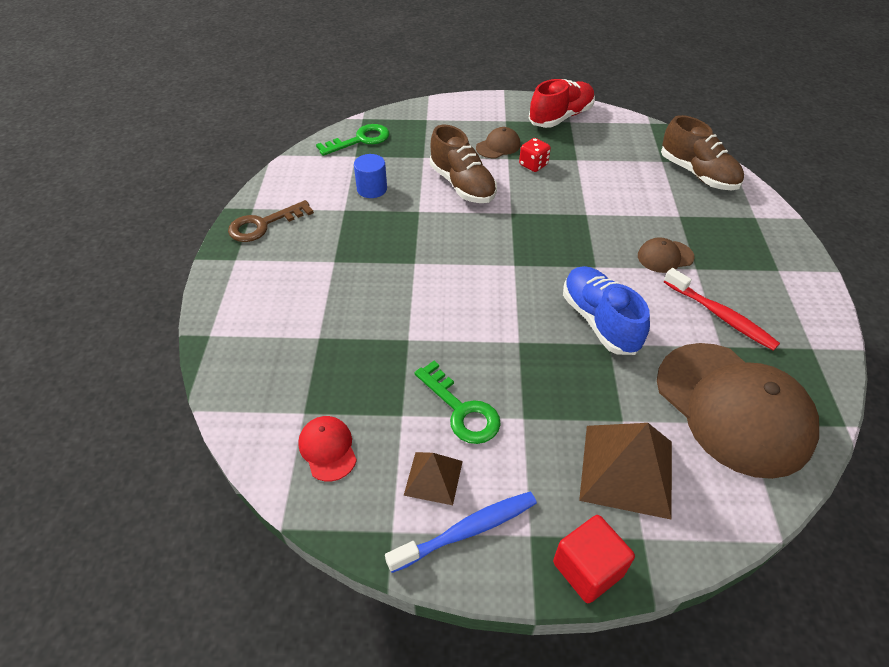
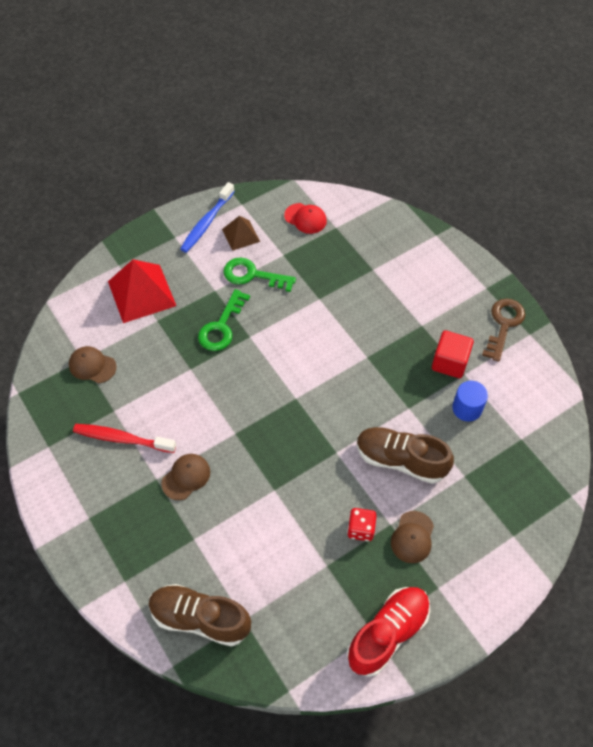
camera: 145 degrees right, 10 degrees up
green key [316,124,389,156] -> green key moved to [198,289,250,351]
red shoe [529,79,595,128] -> red shoe turned 150 degrees counterclockwise [347,587,430,677]
red cube [553,515,635,603] -> red cube moved to [432,330,474,378]
blue shoe [563,266,650,355] -> none
brown pyramid [579,423,672,520] -> red pyramid [108,259,176,323]
brown cap [657,343,819,479] -> brown cap [69,346,117,383], size x0.42

